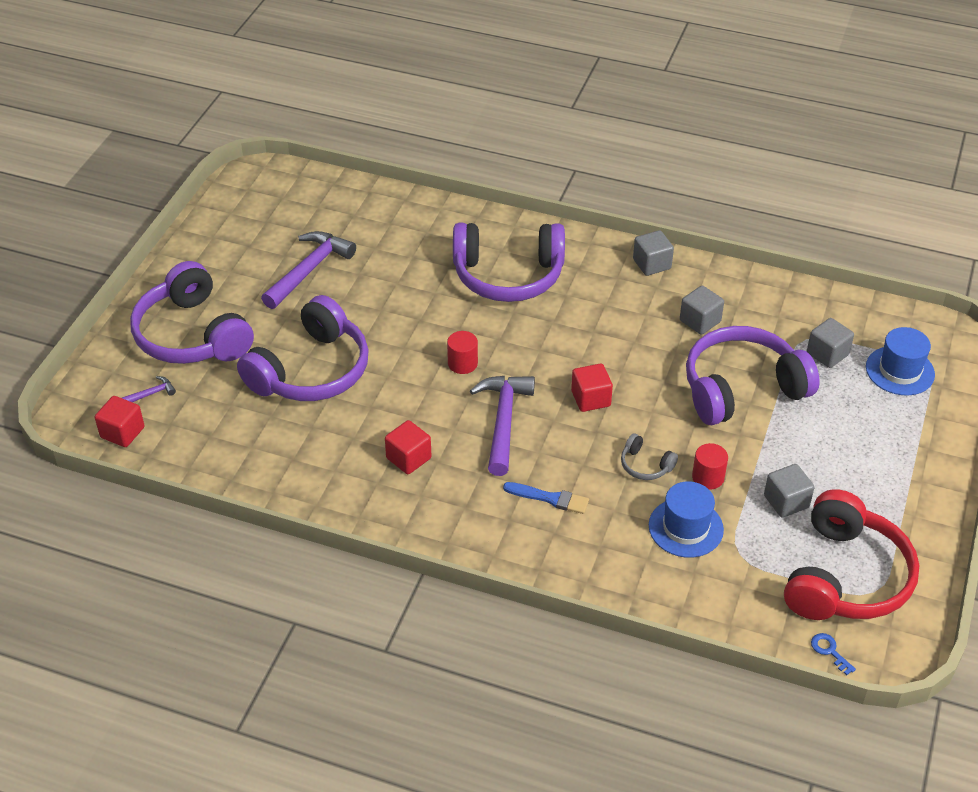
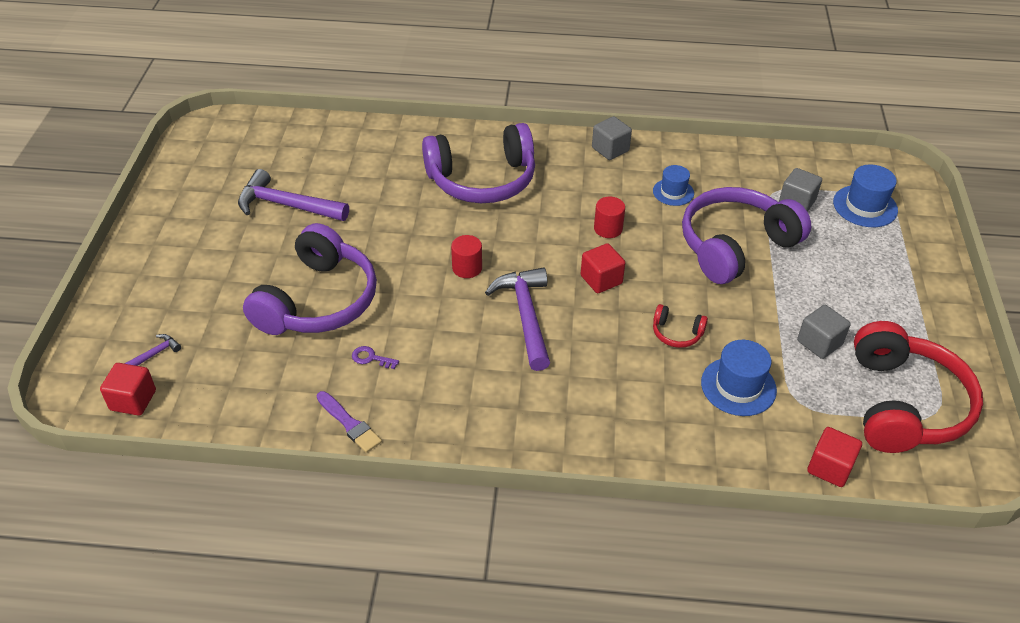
camera: 15 degrees left, 0 degrees up
purple headphones [130,261,254,364] -> none
purple hammer [261,231,356,309] -> purple hammer turned 90 degrees counterclockwise [238,169,349,221]
red cube [385,420,432,474] -> red cube moved to [807,427,862,487]
blue brush [503,482,589,514] -> none
grey headphones [621,434,678,480] -> red headphones [653,304,708,348]
grey cube [680,286,724,335] -> blue hat [653,165,694,206]
red cylinder [692,443,728,490] -> red cylinder moved to [594,197,625,238]
blue key [811,633,856,675] -> none
none -> purple brush [317,391,382,453]
none -> purple key [352,346,399,369]

